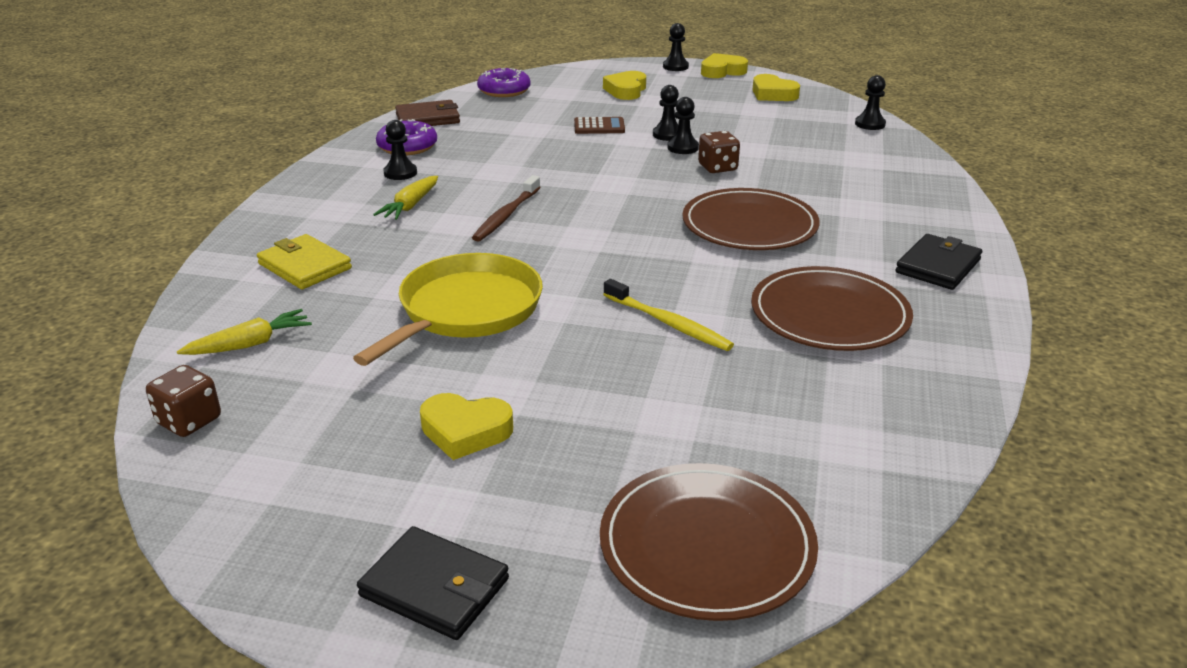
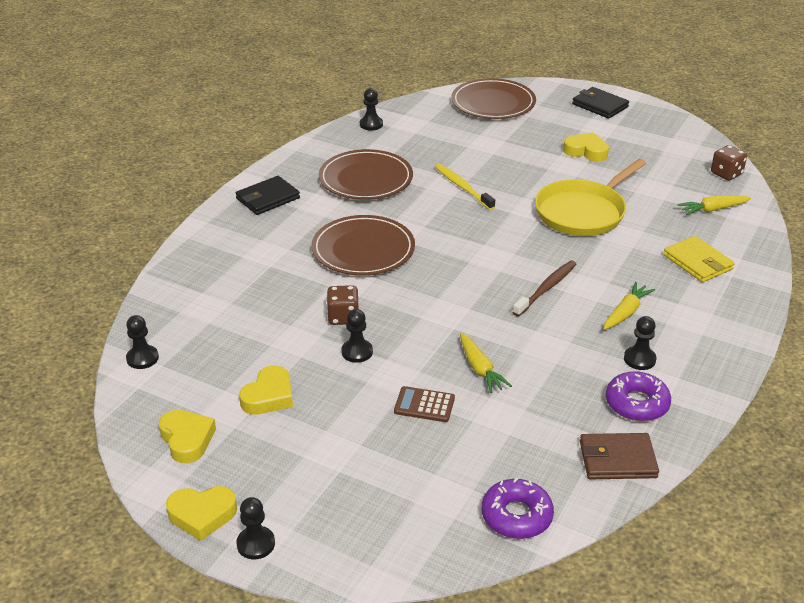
camera: 165 degrees left, 5 degrees up
yellow heart [603,71,646,100] -> yellow heart moved to [239,365,293,415]
black pawn [653,85,679,141] -> black pawn moved to [360,88,383,131]
none -> yellow carrot [460,333,512,393]

